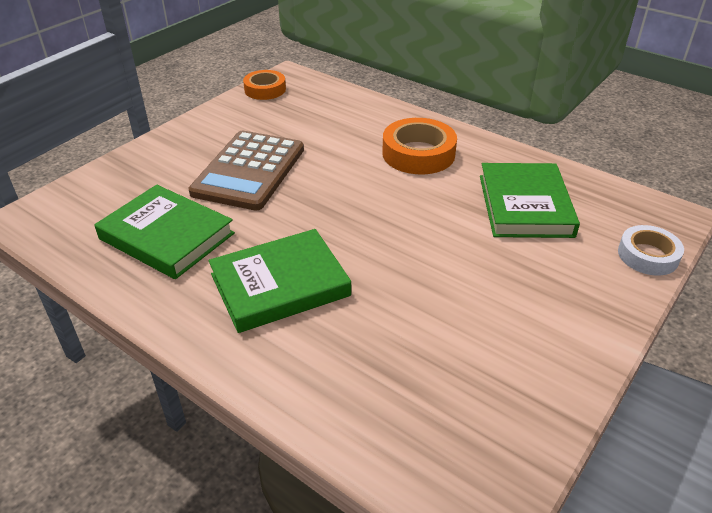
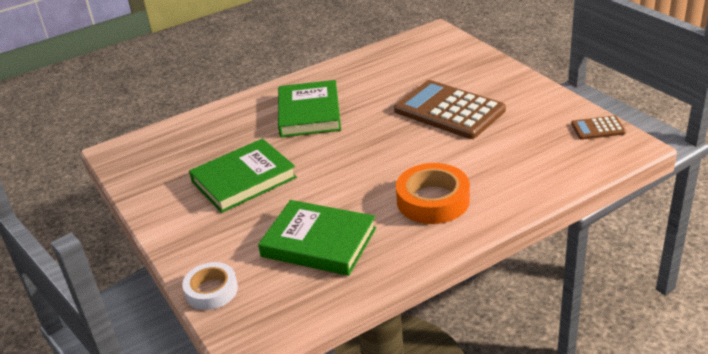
camera: 115 degrees right, 5 degrees down
green book [94,185,235,279] -> green book moved to [189,139,297,213]
orange tape [243,70,286,100] -> brown calculator [571,116,626,140]

